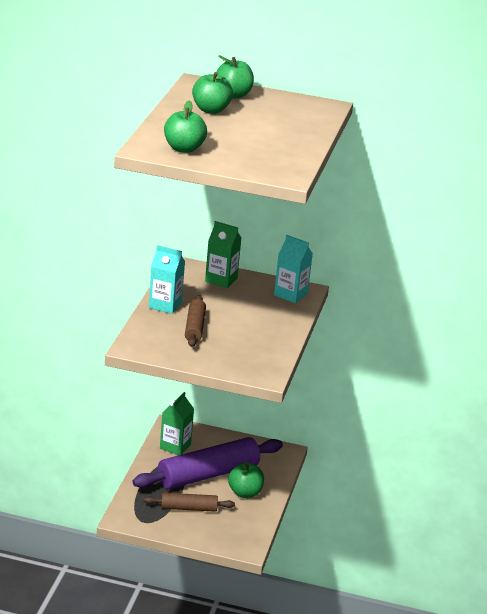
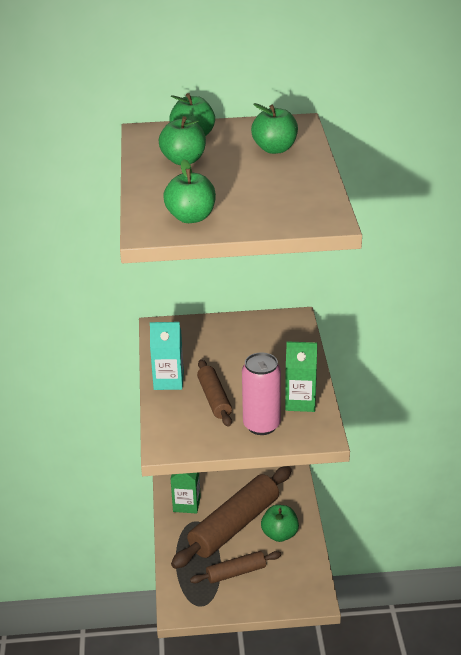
camera: 15 degrees left, 5 degrees up
purple rolling pin [132,437,283,489] -> brown rolling pin [171,466,292,569]
green carton [205,221,241,288] -> green carton moved to [285,341,317,412]
turquoise carton [274,235,313,303] -> none
none -> pink can [242,353,281,435]
none -> green apple [251,103,298,154]

